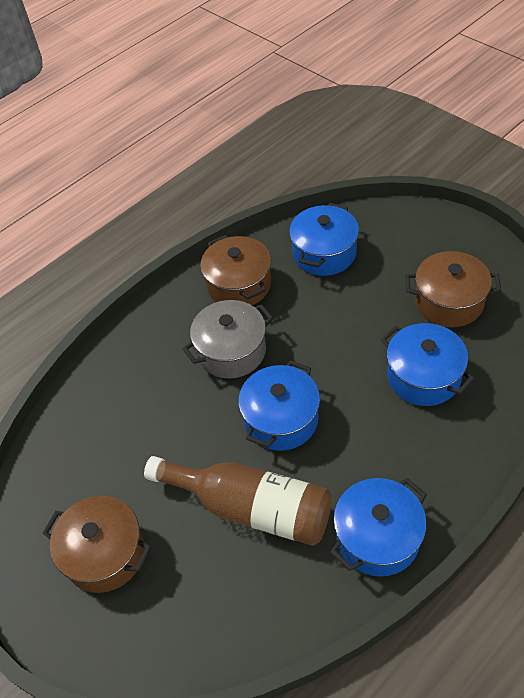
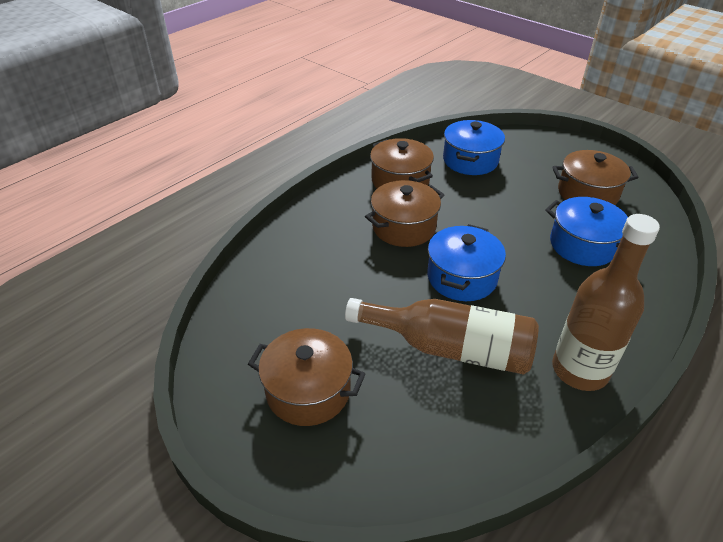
camera: 10 degrees left, 10 degrees down
grey pot [182,300,274,379] -> brown pot [365,180,444,247]
blue pot [330,478,427,577] -> brown bottle [552,214,660,391]

